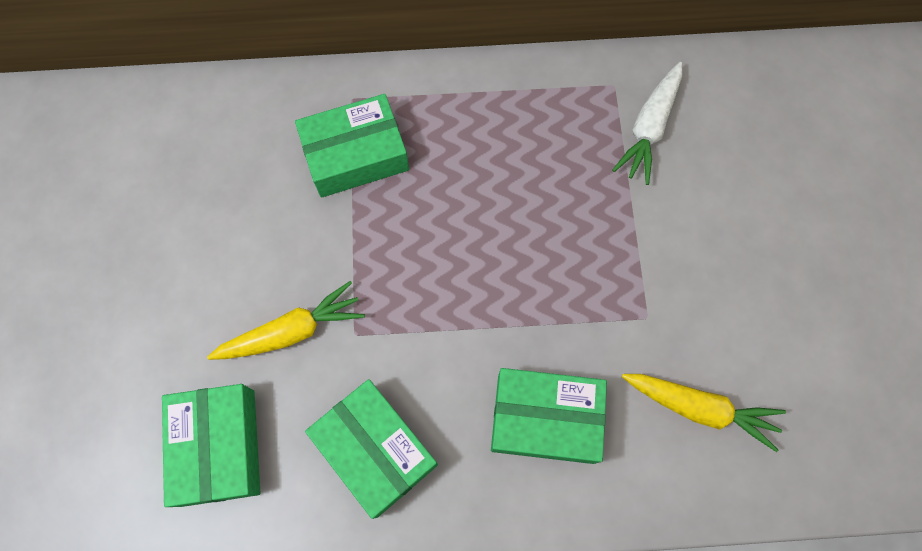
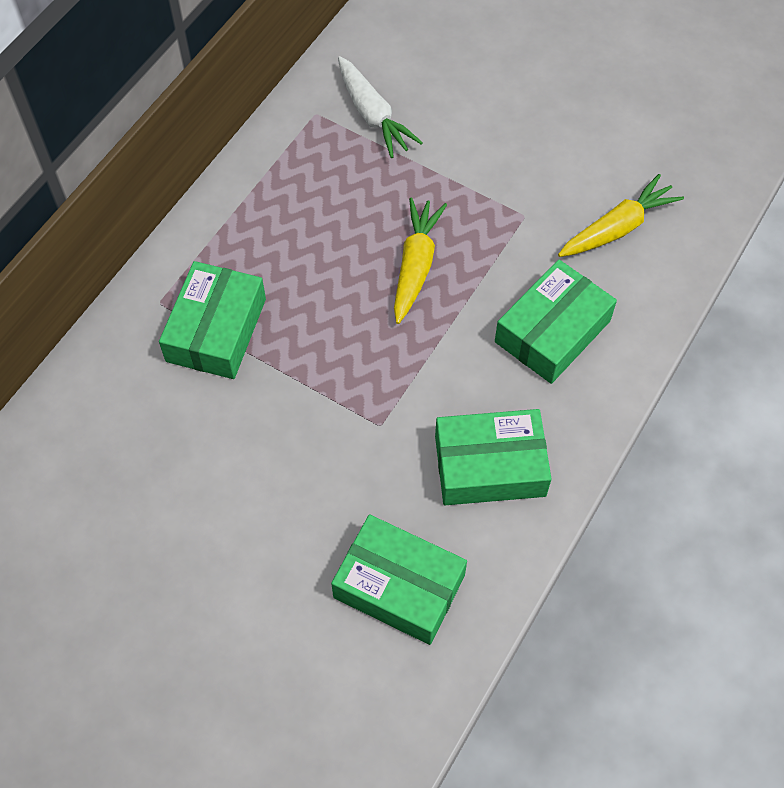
camera: 55 degrees left, 10 degrees down
yellow carrot [207,281,365,360] -> yellow carrot moved to [394,198,447,324]

